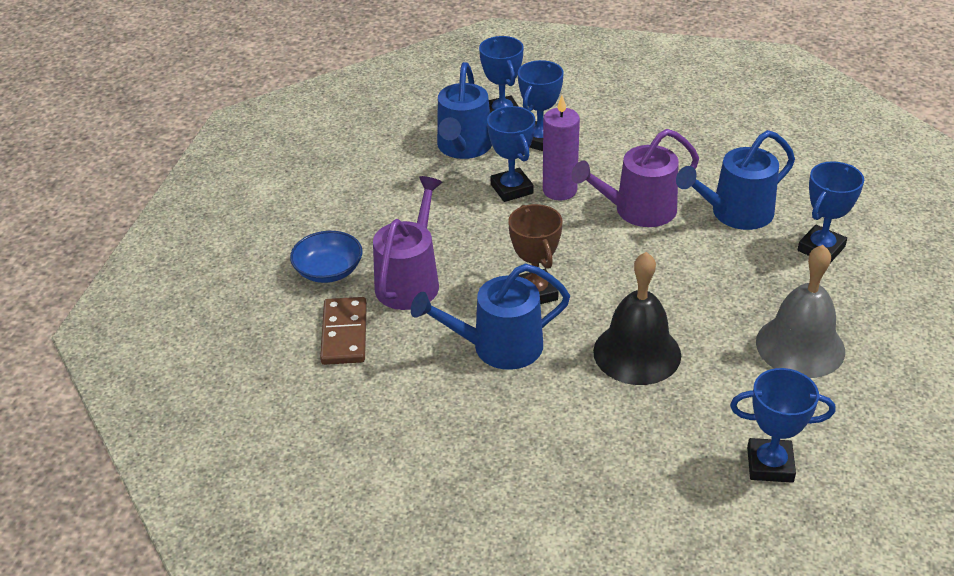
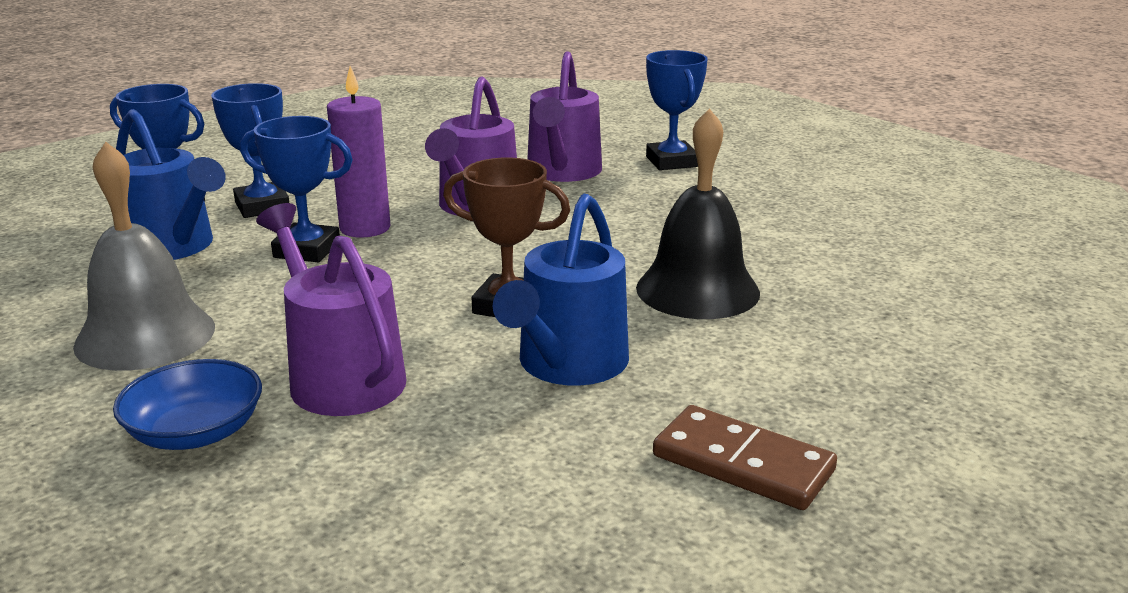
camera: 55 degrees left, 15 degrees down
brown domino [320,297,367,365] -> brown domino moved to [653,405,837,510]
blue watering can [676,130,795,230] -> purple watering can [527,51,602,182]
blue trophy [730,368,835,483] -> none
grey bell [756,245,845,378] -> grey bell moved to [73,142,215,371]

